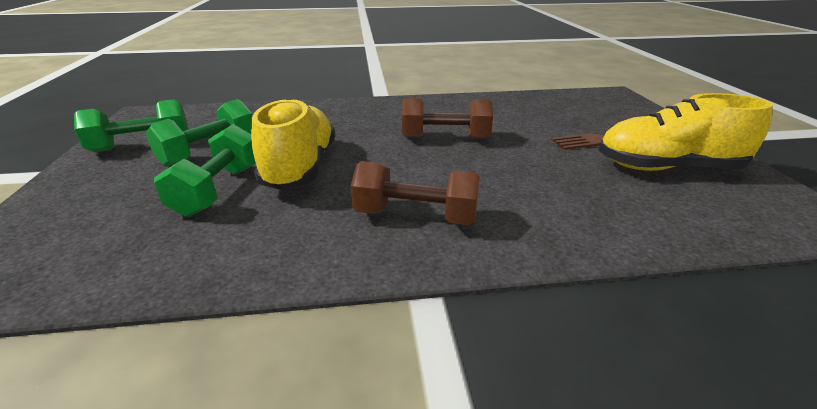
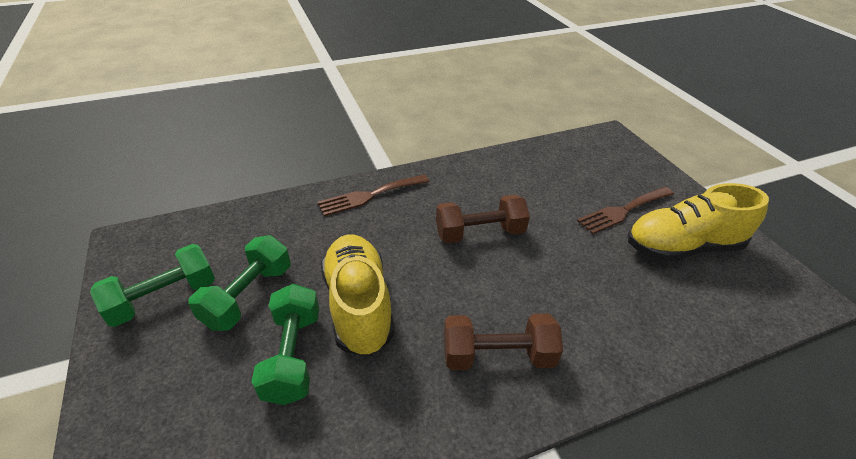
camera: 15 degrees left, 10 degrees up
none -> brown fork [318,174,429,216]

